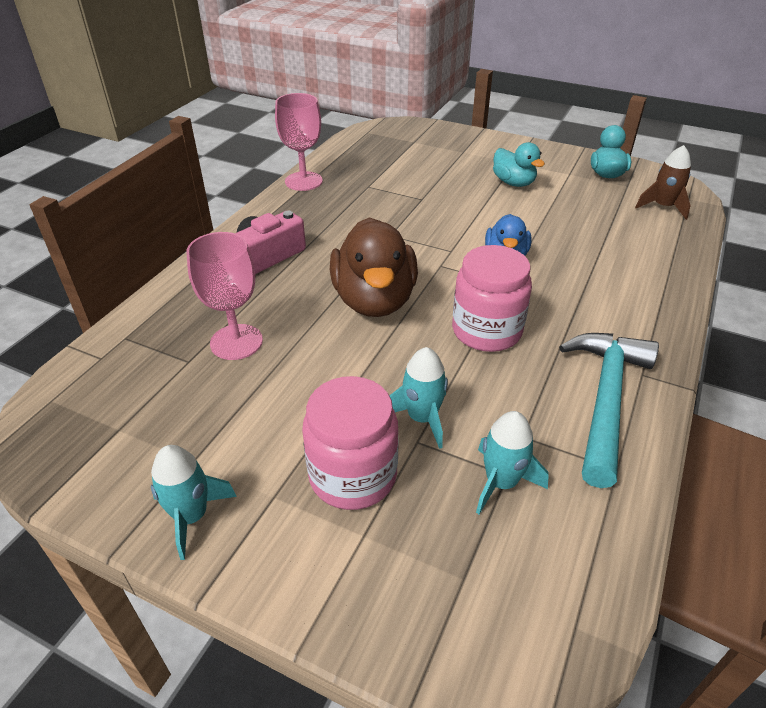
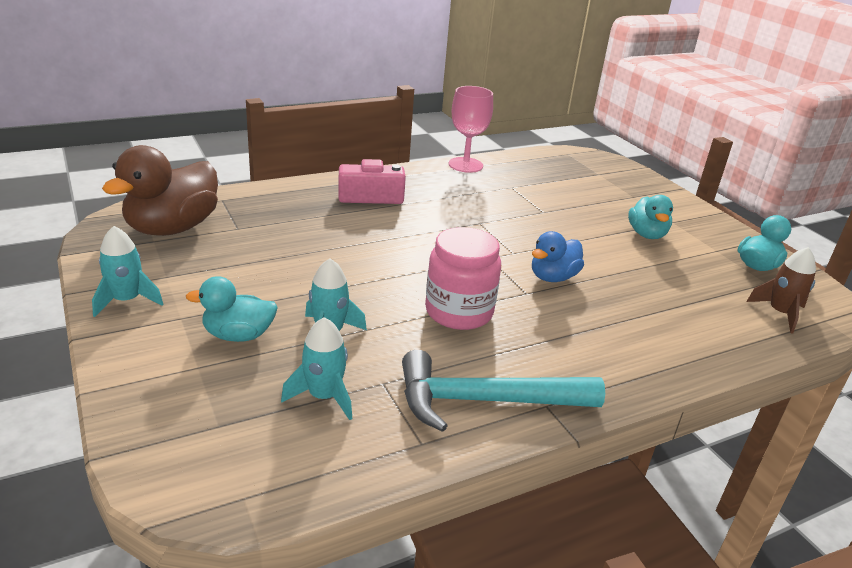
camera: 35 degrees right, 10 degrees down
pink goblet [187,232,263,360] -> none
pink jar [302,376,399,510] -> turquoise duck [186,276,278,342]
brown duck [330,217,418,317] -> brown duck moved to [102,145,218,236]
turquoise hammer [559,333,659,488] -> turquoise hammer turned 150 degrees counterclockwise [402,350,605,432]

